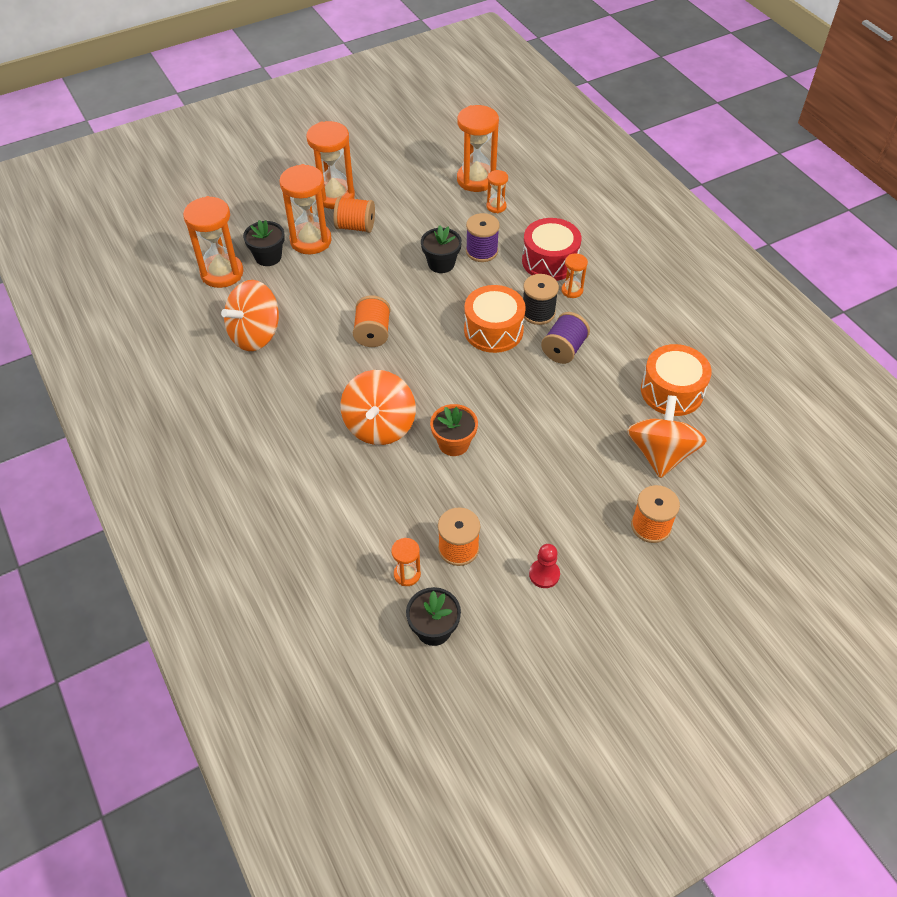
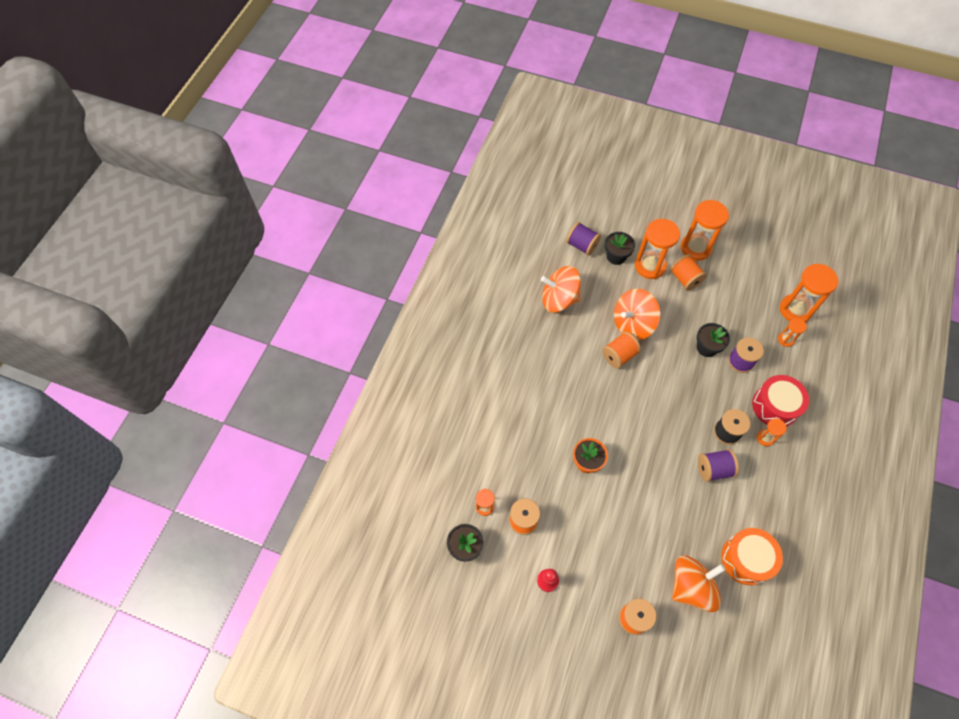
camera: 50 degrees right, 10 degrees up
orange hourglass [183,196,243,288] -> purple spool [566,222,601,256]
orange spinning top [340,370,416,445] -> orange spinning top moved to [614,289,661,340]
orange drum [464,285,526,353] -> none

